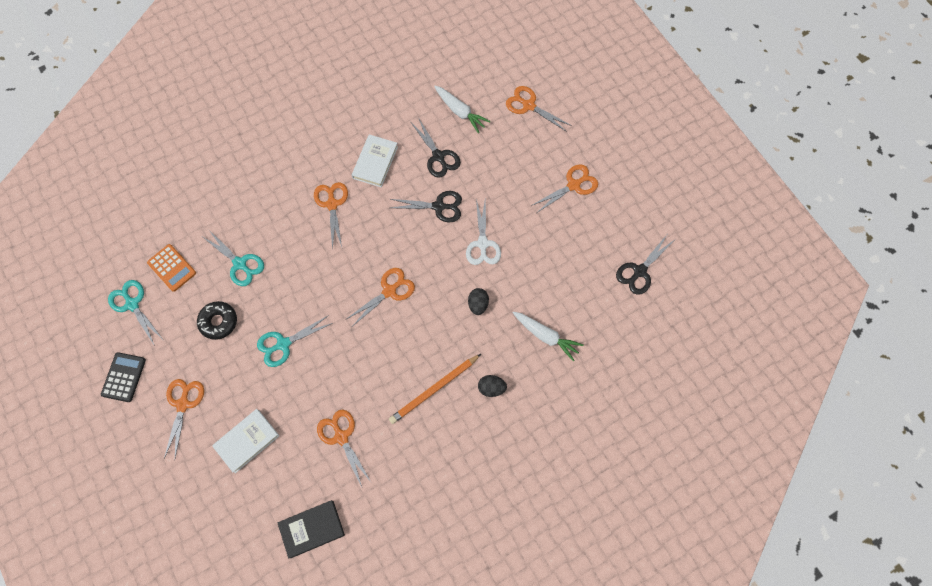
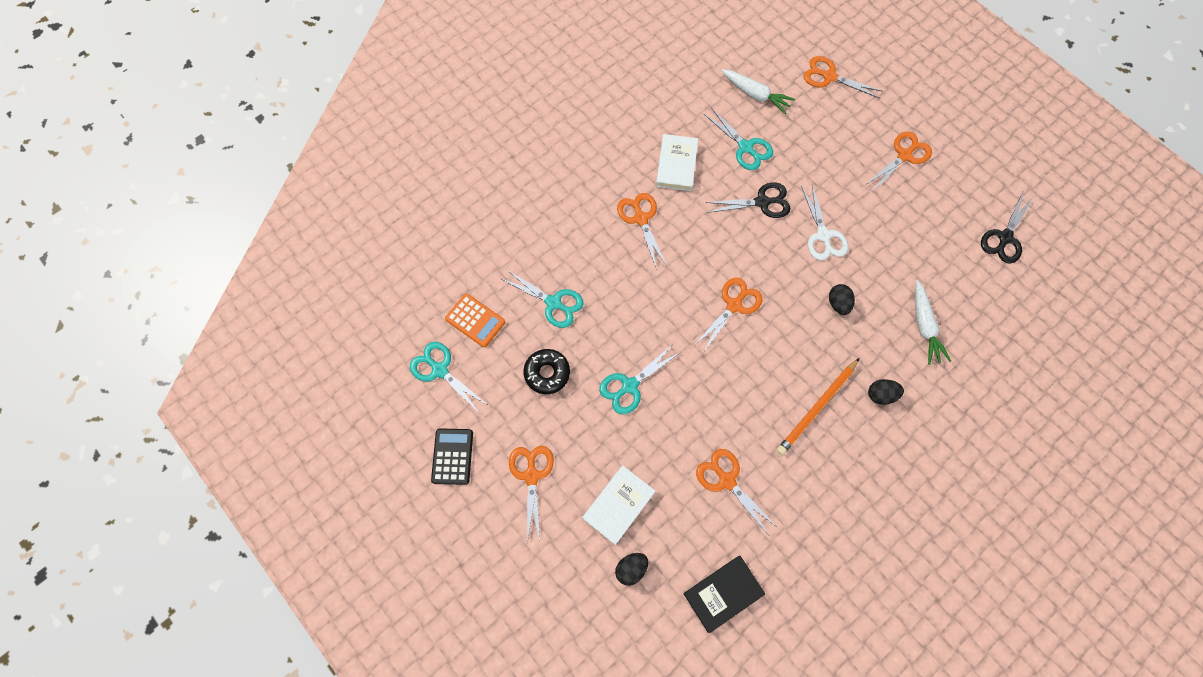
camera: 10 degrees left, 0 degrees up
black scissors [411,119,461,178] -> turquoise scissors [704,107,773,170]
white carrot [513,311,584,361] -> white carrot turned 60 degrees clockwise [915,280,951,365]
none -> black egg [615,553,648,586]

